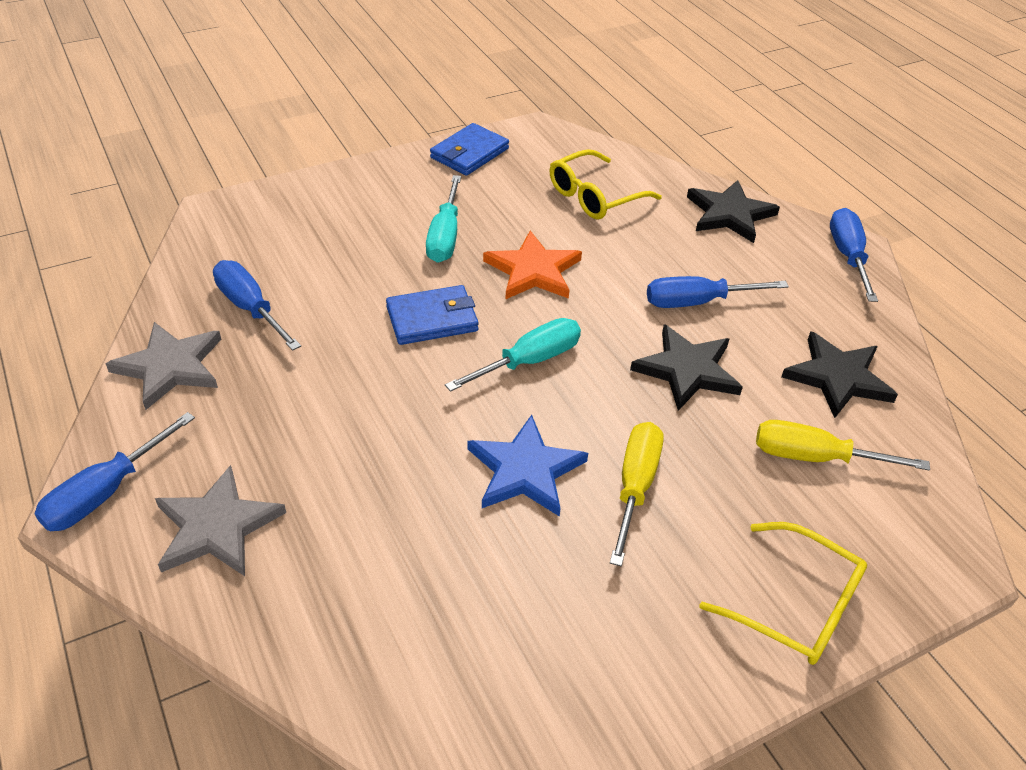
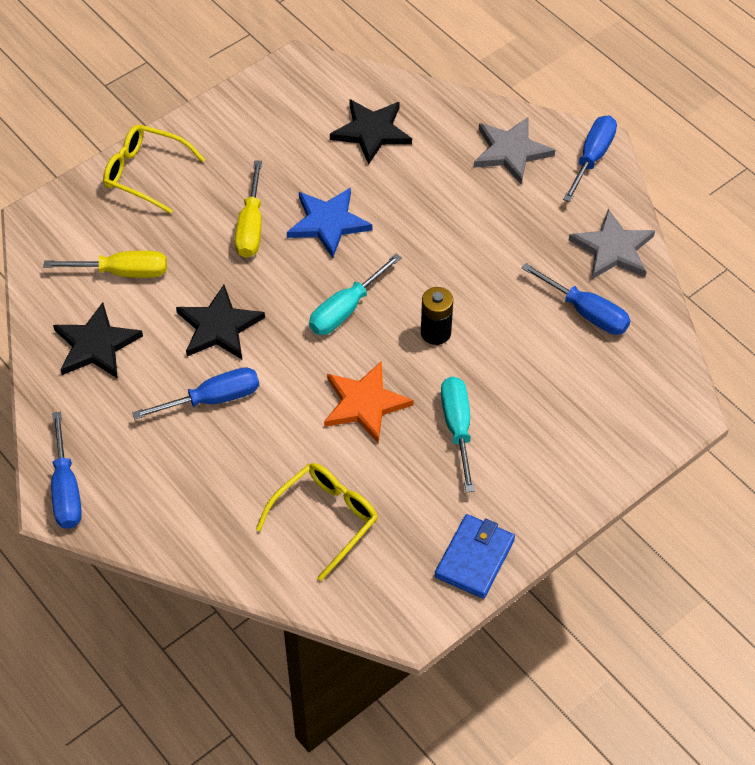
camera: 170 degrees right, 10 degrees up
blue wallet [386,285,479,345] -> black battery [421,287,453,345]
black star [687,180,780,243] -> black star moved to [330,99,412,165]

